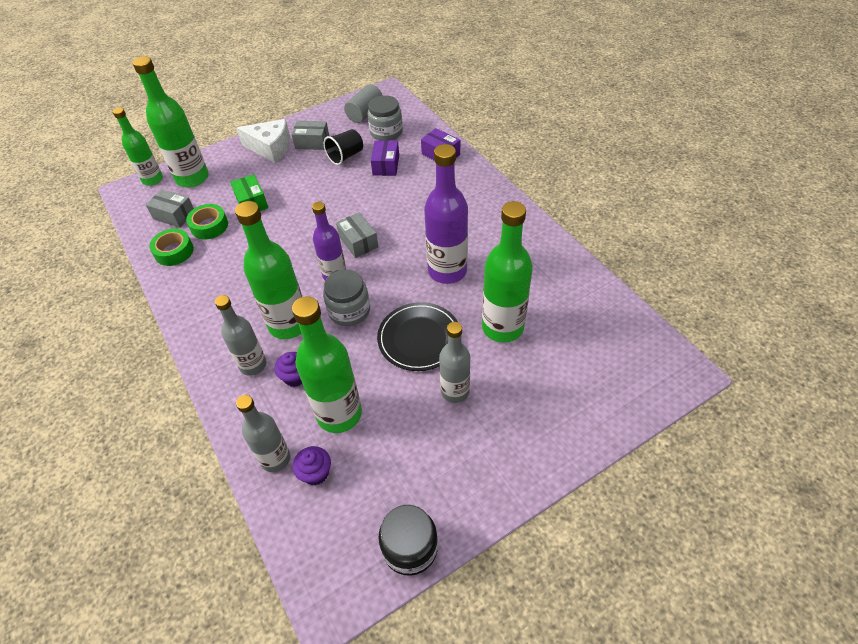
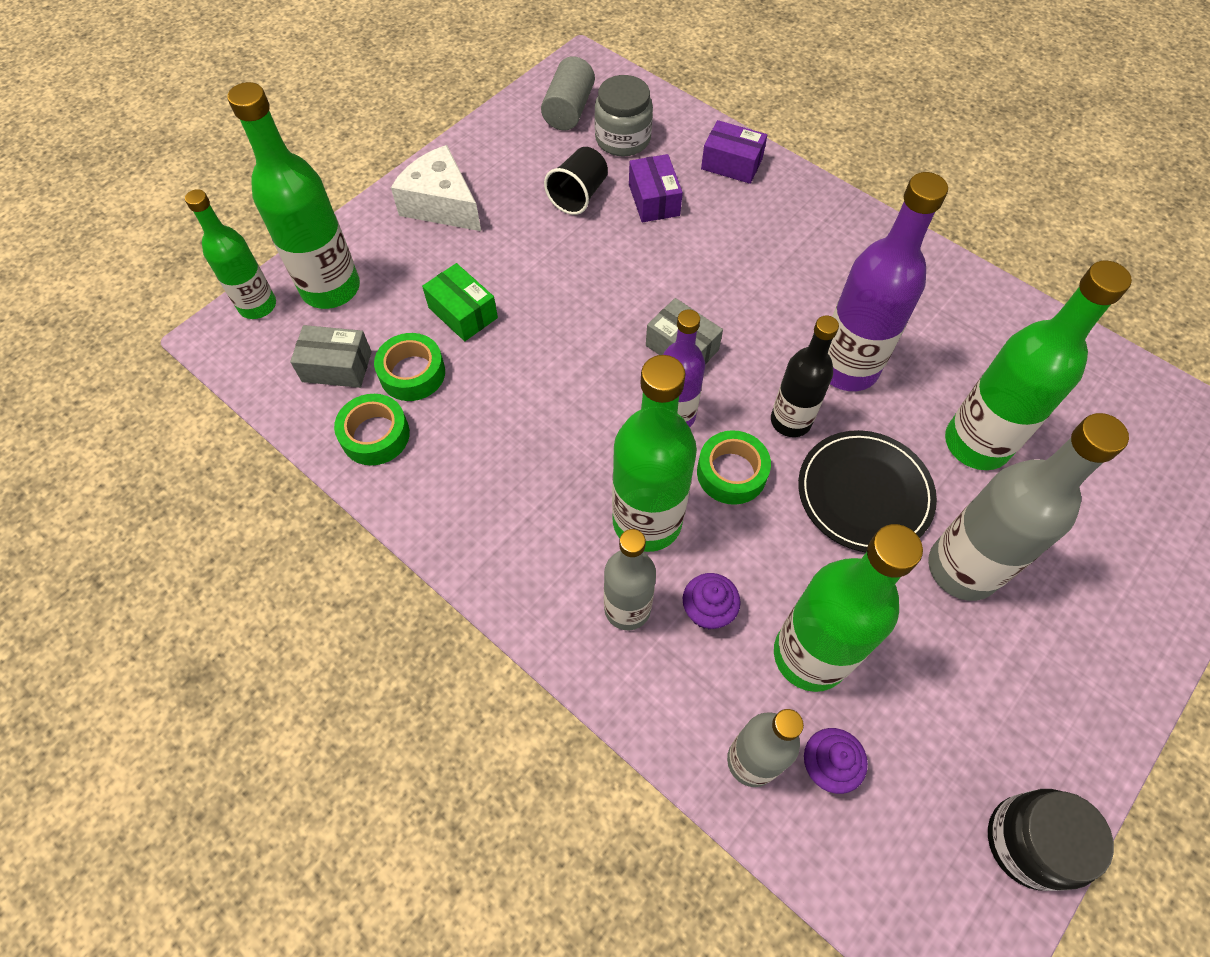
camera: 20 degrees left, 10 degrees up
white cheese [236,119,290,163] -> white cheese turned 135 degrees counterclockwise [391,145,481,231]
grey box [291,121,329,150] -> none
grey jar [323,269,370,326] -> green tape [697,430,771,505]
grey bottle [439,322,470,403] -> grey bottle [928,413,1129,601], size x1.58
none -> black bottle [771,315,839,437]

